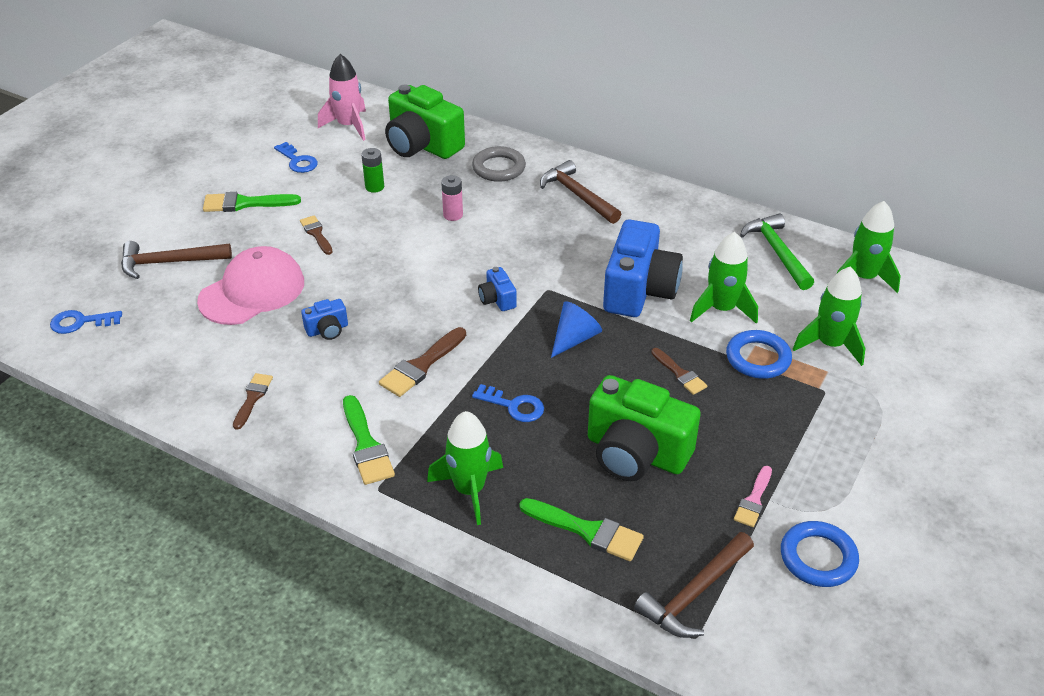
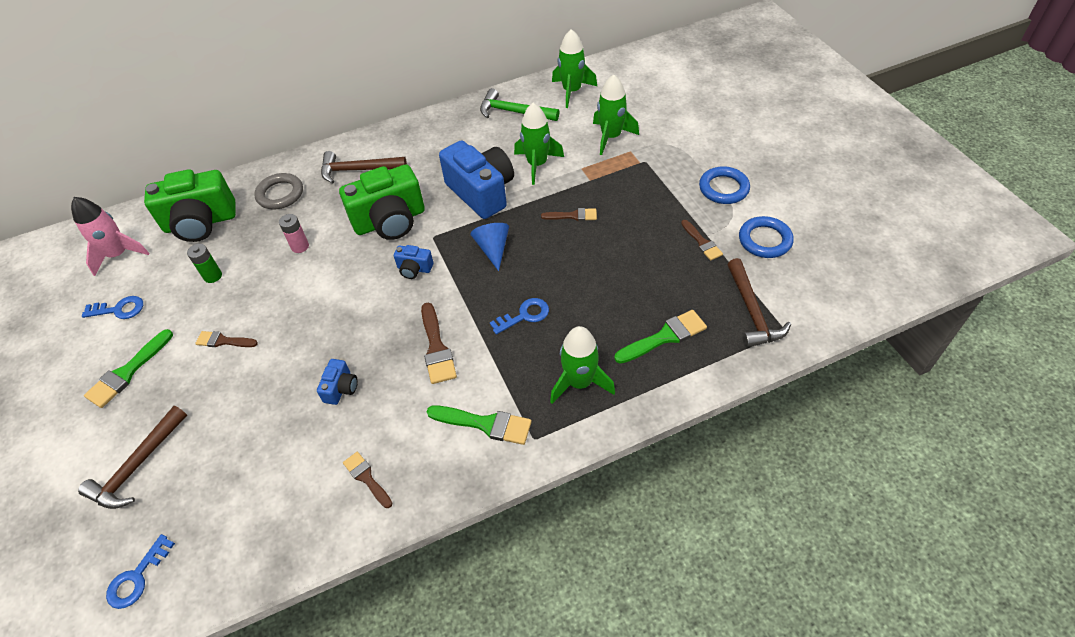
camera: 50 degrees left, 10 degrees up
pink cap [197,246,304,325] -> none
green camera [588,375,701,481] -> green camera moved to [339,164,425,240]
blue ring [726,330,792,379] -> blue ring moved to [699,166,750,204]
pink brush [734,466,772,527] -> brown brush [681,220,723,261]

